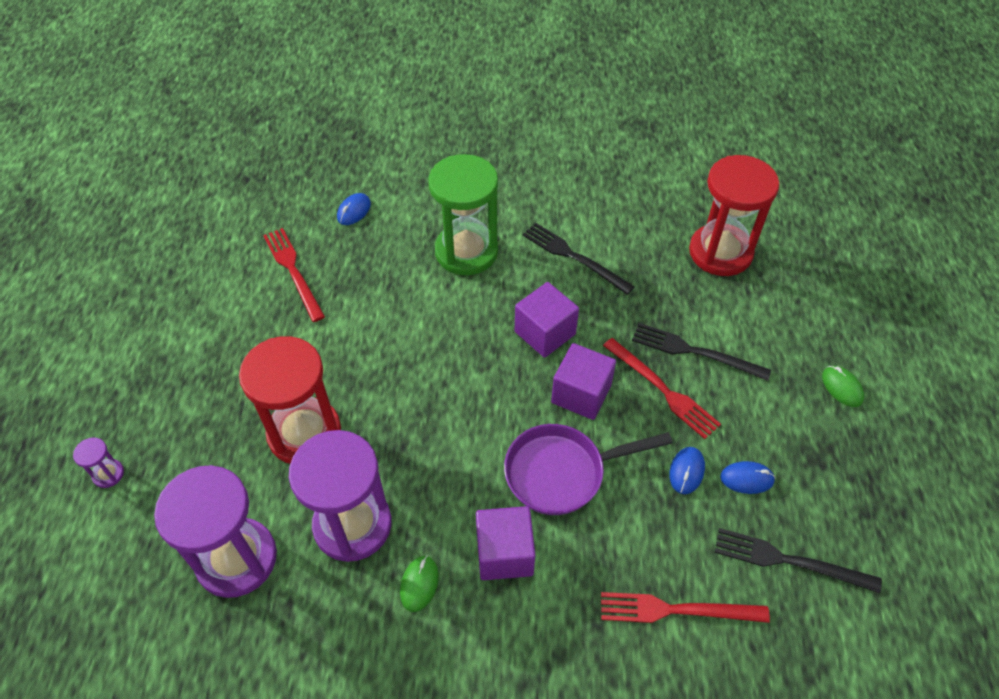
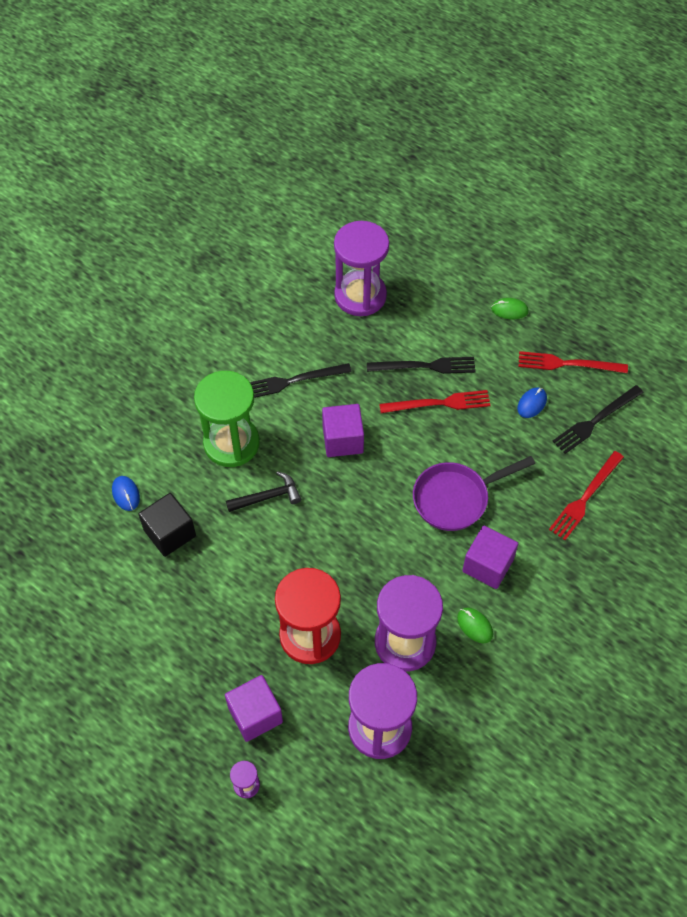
camera: 55 degrees left, 5 degrees up
red fork [263,228,325,322] -> red fork moved to [518,351,628,373]
purple pan [504,424,673,515] -> purple pan turned 45 degrees clockwise [413,456,535,531]
purple cube [551,343,616,420] -> purple cube moved to [225,675,283,742]
black fork [632,323,771,381] -> black fork turned 150 degrees counterclockwise [367,357,476,374]
blue mouse [669,447,705,494] -> none
red hourglass [689,155,779,276] -> purple hourglass [334,221,389,316]
none -> black cube [138,493,196,557]
none -> black hammer [226,471,301,512]

